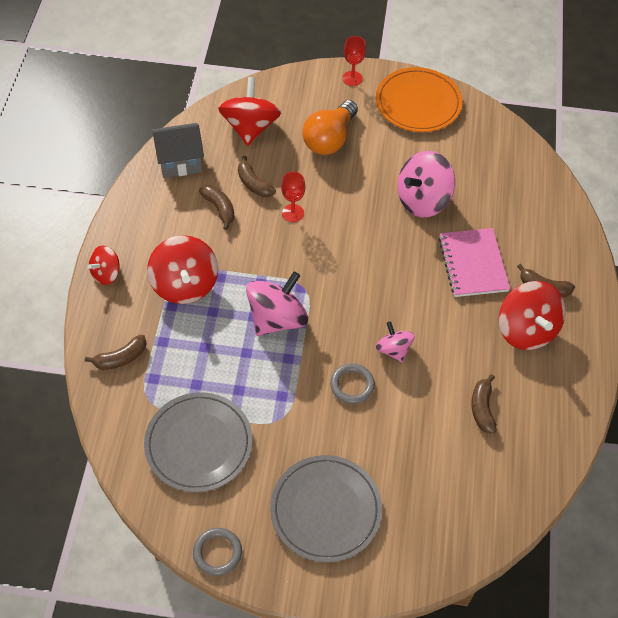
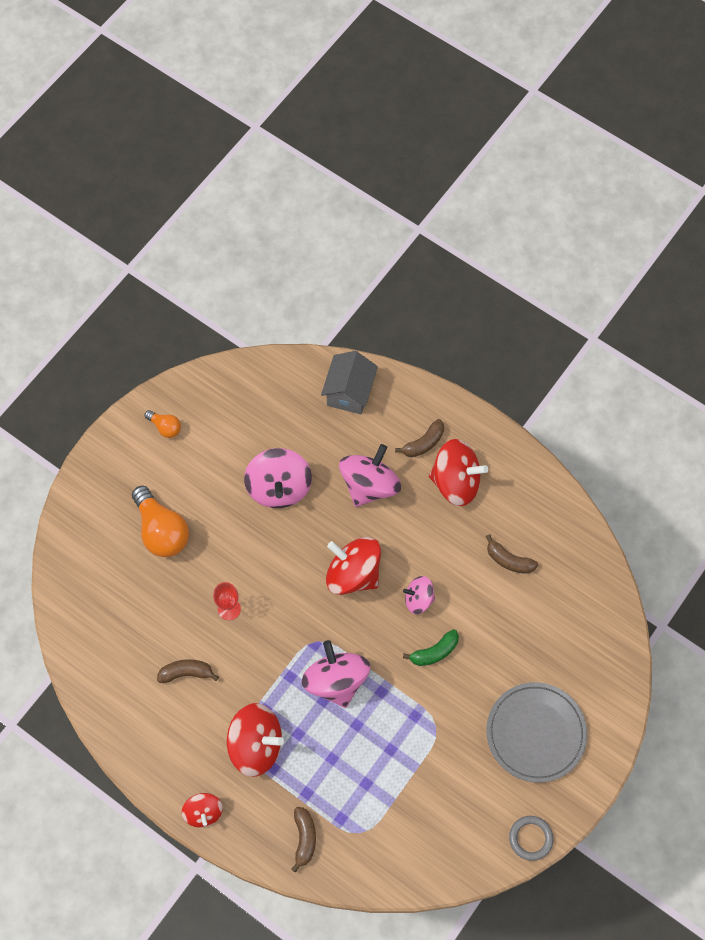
camera: 60 degrees left, 10 degrees up
grey plate [144,392,253,492] -> none
grey house [152,123,204,178] -> grey house moved to [321,351,378,414]
red spinning top [218,77,281,146] -> red spinning top moved to [326,537,381,595]
brown banana [238,156,276,197] -> none
grey ring [330,363,375,404] -> green banana [403,629,459,666]
red goblet [343,36,366,86] -> none
orange plate [376,67,462,132] -> orange light bulb [145,410,181,438]
pink notebook [439,228,510,297] -> pink spinning top [339,444,401,507]

